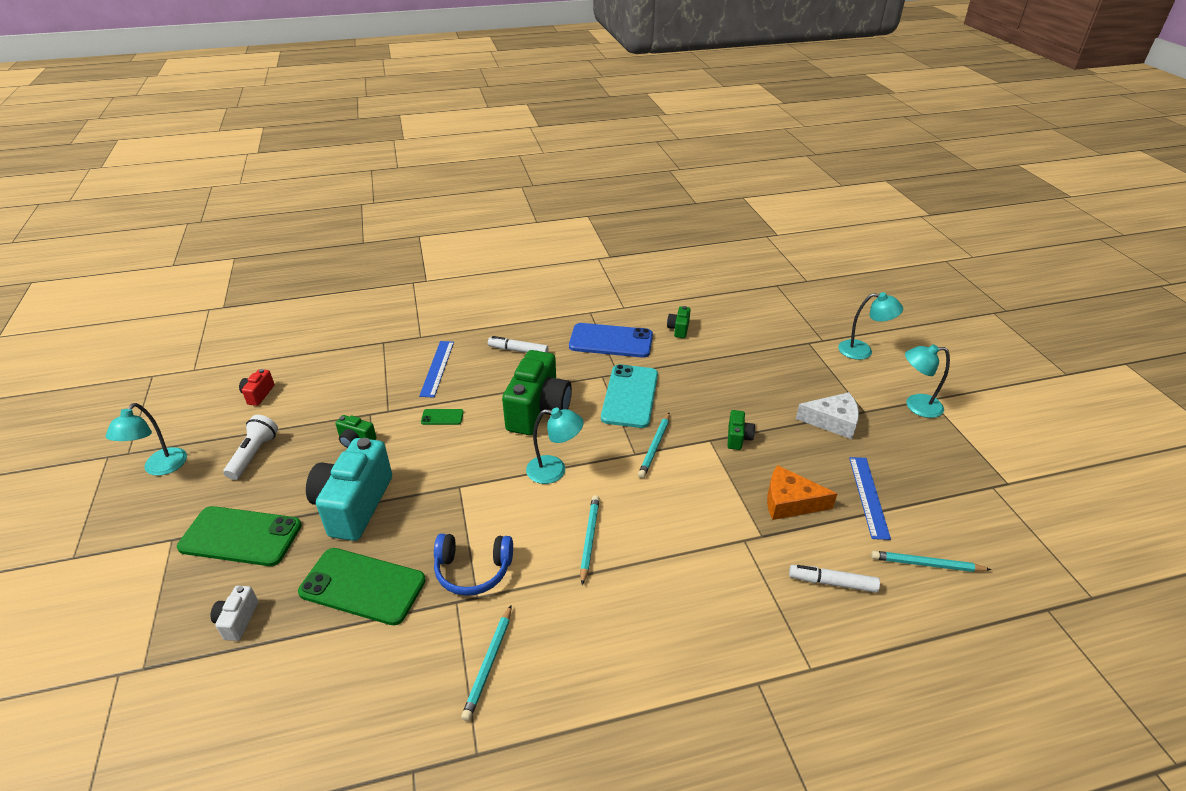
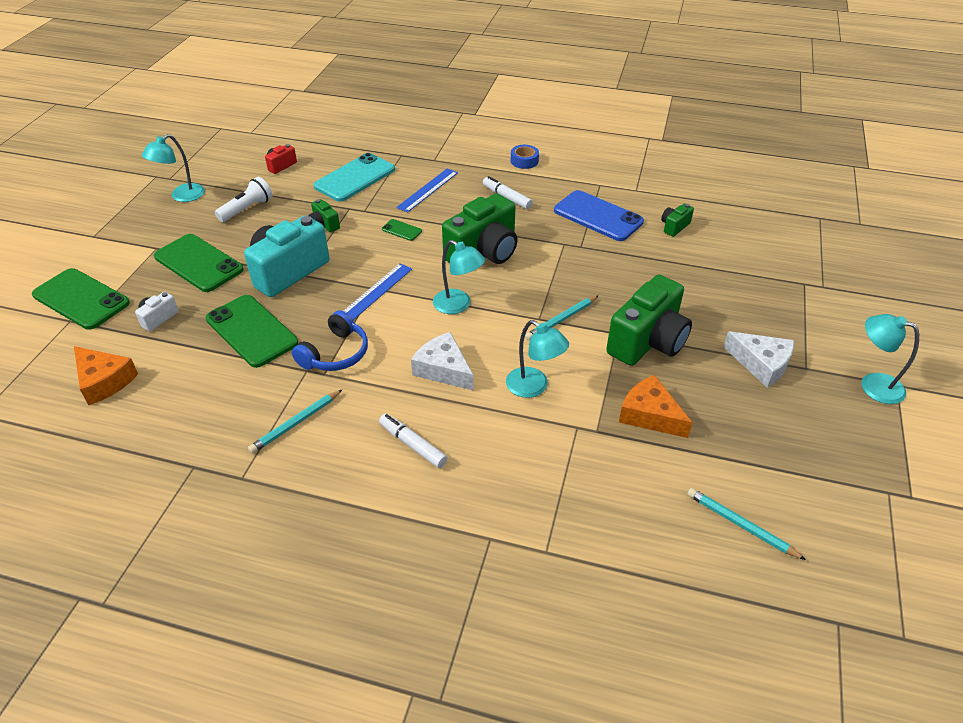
camera: 30 degrees right, 5 degrees up
blue headphones [434,534,513,596] -> blue headphones turned 90 degrees counterclockwise [292,310,368,371]
turquoise pencil [580,495,600,585] -> white cheese [411,332,474,391]
turquoise phone [601,364,658,428] -> turquoise phone moved to [313,153,395,202]
green camera [728,410,755,450] -> green camera [606,275,692,366], size x2.23
white marker [789,565,880,593] -> white marker moved to [379,414,448,468]
turquoise lamp [838,292,903,360] -> turquoise lamp moved to [506,320,569,398]
blue ruler [849,457,891,540] -> blue ruler moved to [344,263,412,320]
none -> green phone [32,268,130,330]
none -> orange cheese [74,346,138,405]
none -> blue tape [511,145,539,169]

